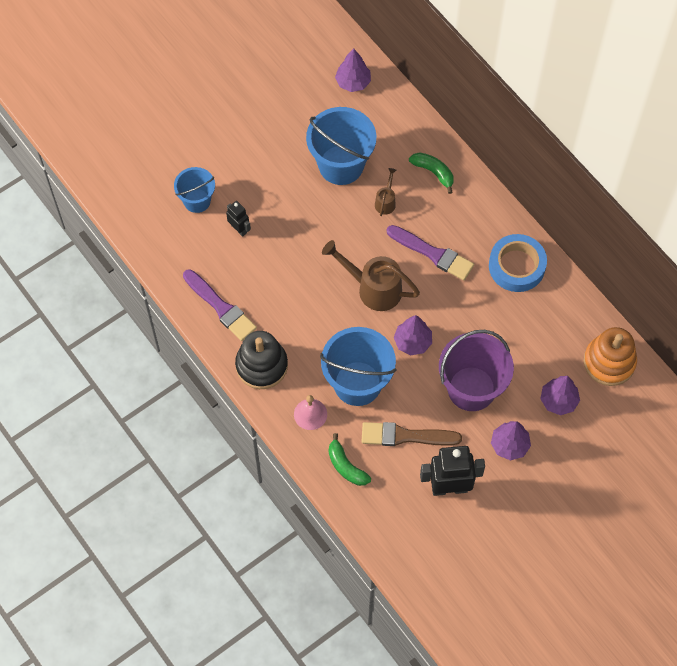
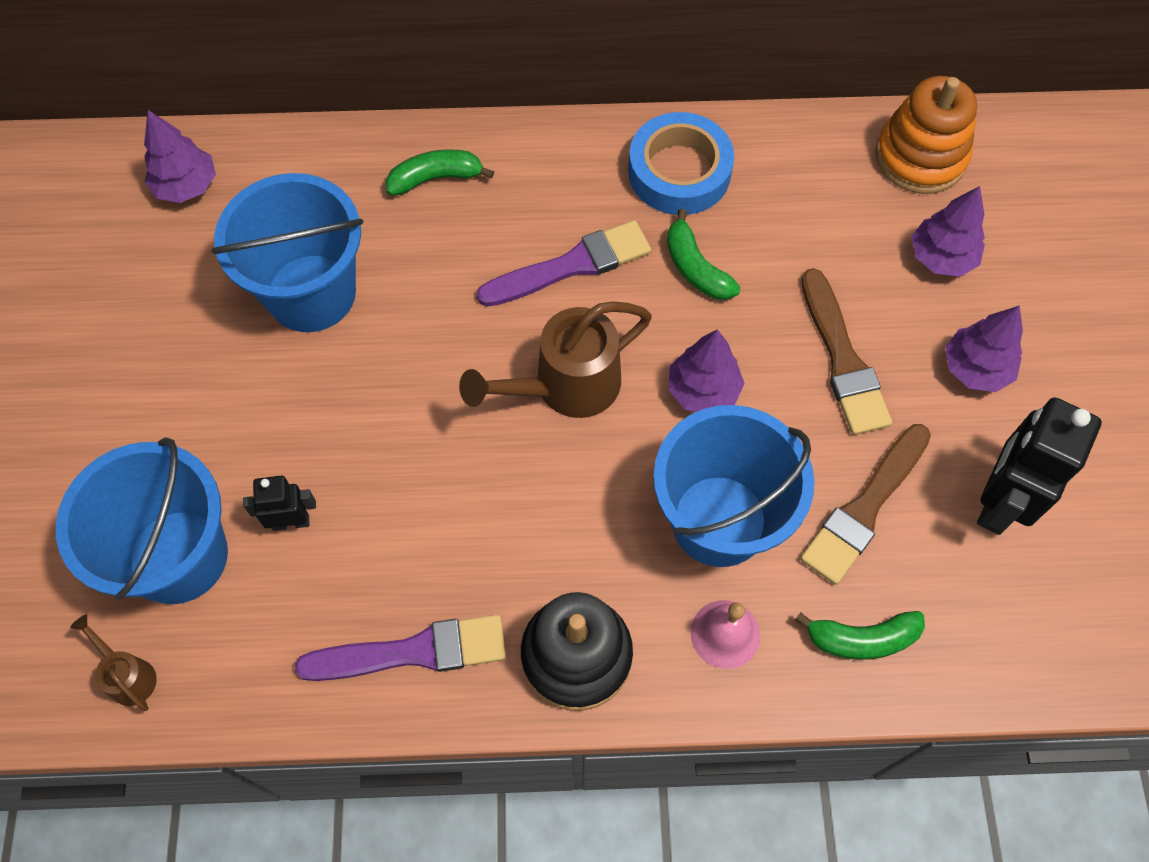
camera: 55 degrees left, 0 degrees up
blue bucket [174,167,215,213] -> blue bucket [56,437,228,604], size x1.70
brown watering can [375,168,396,216] -> brown watering can moved to [70,615,157,711]
purple bucket [439,330,514,411] -> brown brush [801,268,892,435]
none -> green banana [667,209,741,300]

